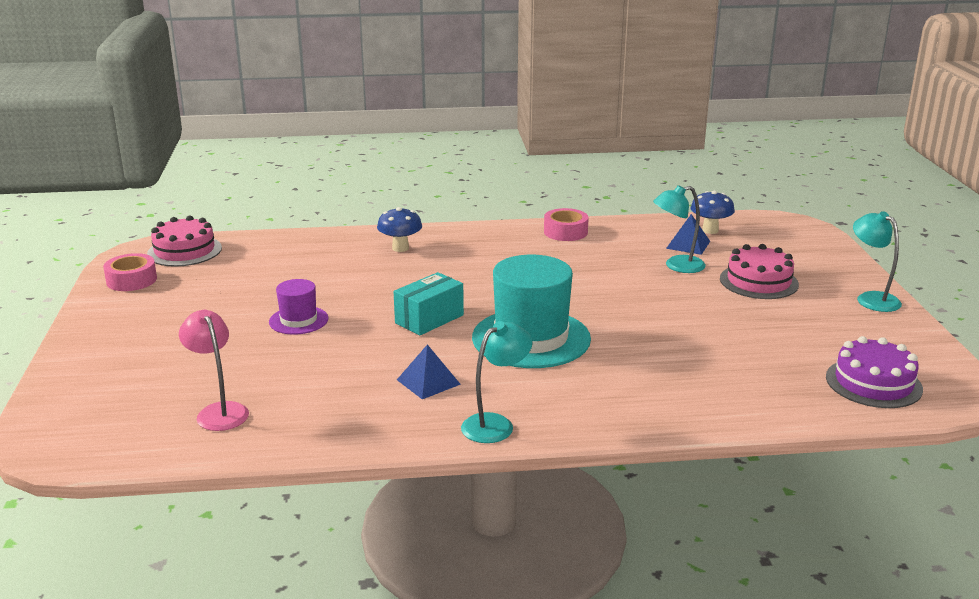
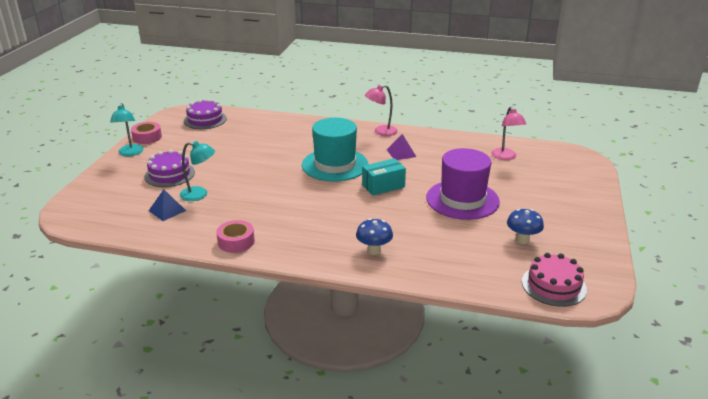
camera: 160 degrees left, 5 degrees up
pink tape [103,253,157,291] -> pink tape moved to [131,122,162,144]
purple hat [269,279,329,335] -> purple hat [426,148,500,220], size x1.95
blue pyramid [397,344,461,399] -> purple pyramid [387,134,416,160]
turquoise lamp [461,321,532,443] -> pink lamp [365,85,398,136]
blue mushroom [691,191,735,234] -> blue mushroom moved to [507,209,544,244]
pink cake [720,244,799,299] -> purple cake [144,150,195,187]

